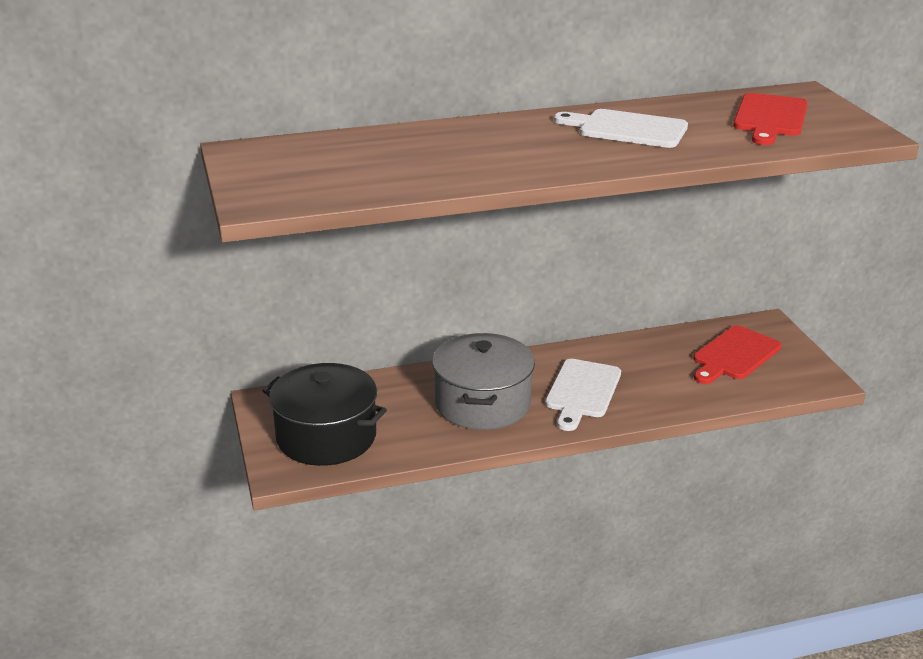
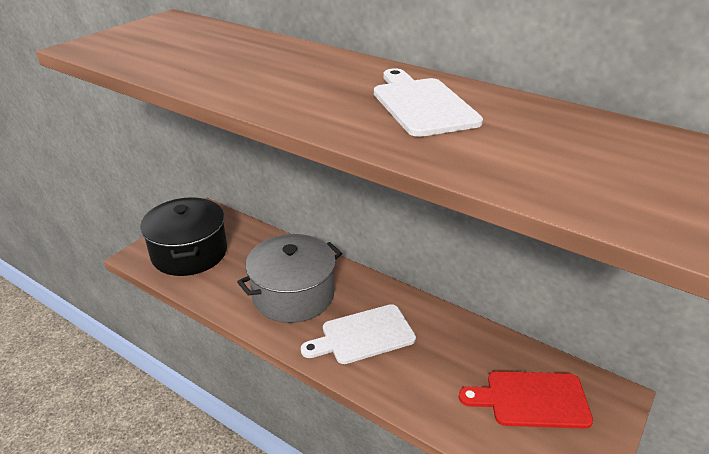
camera: 50 degrees right, 5 degrees up
red cutting board [733,93,808,145] -> none

